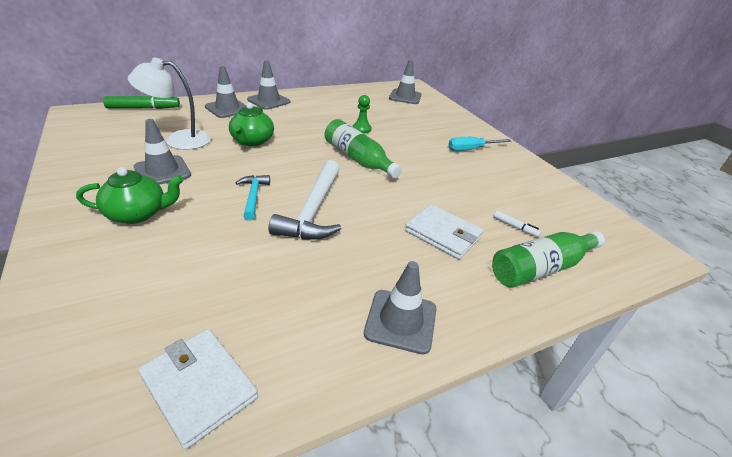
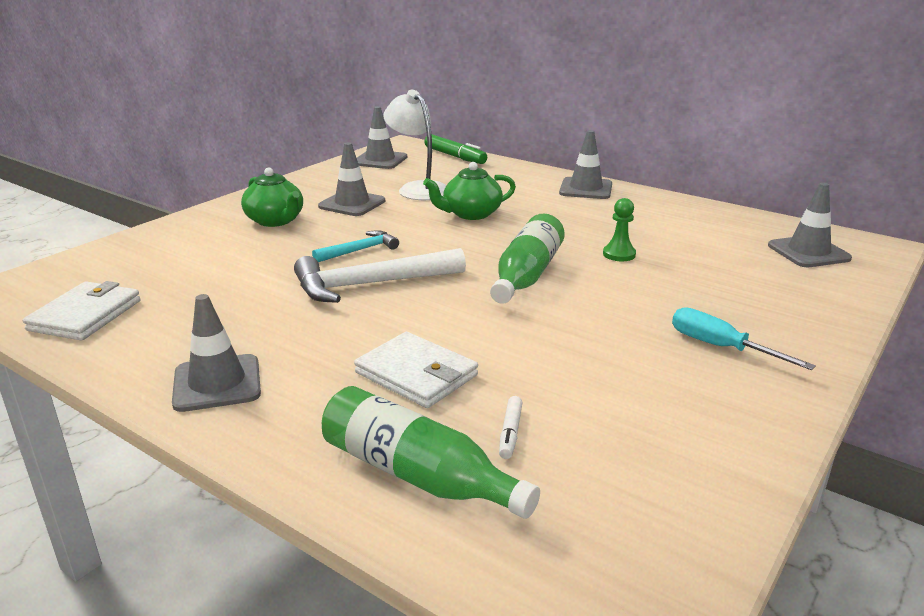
camera: 65 degrees right, 10 degrees down
grey traffic cone [205,66,246,118] -> grey traffic cone moved to [357,107,407,169]
white wallet [405,204,484,259] -> white wallet turned 60 degrees counterclockwise [354,332,478,408]

